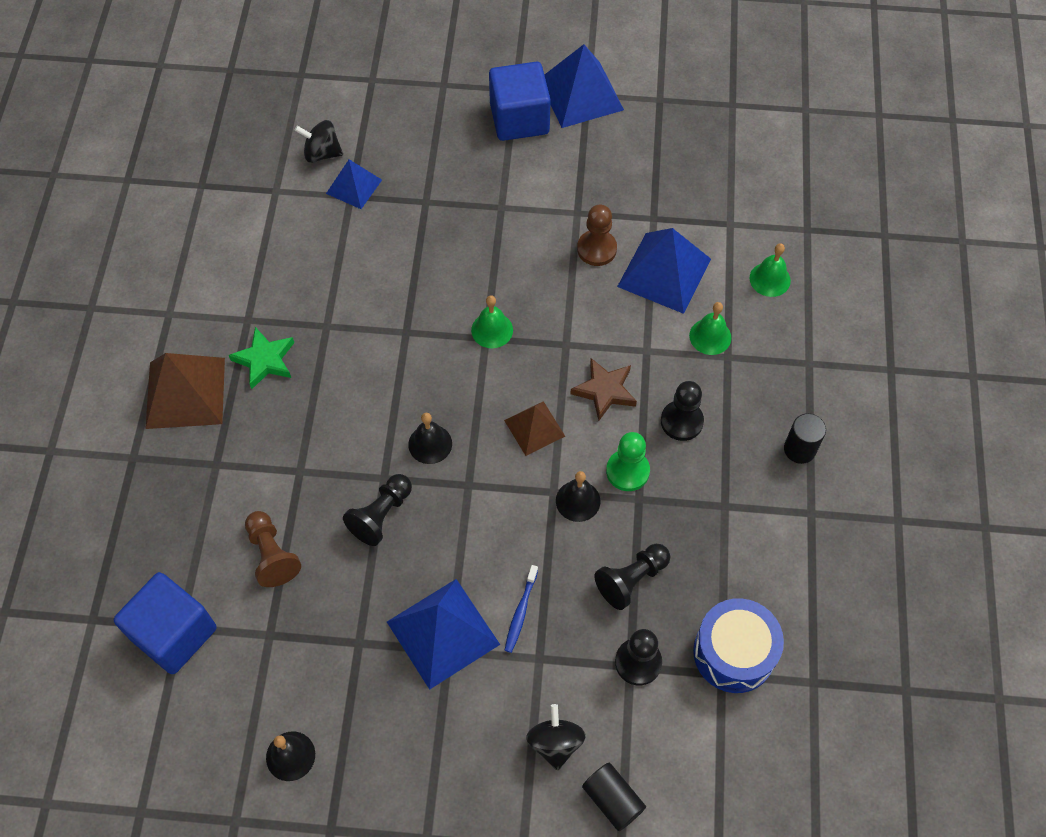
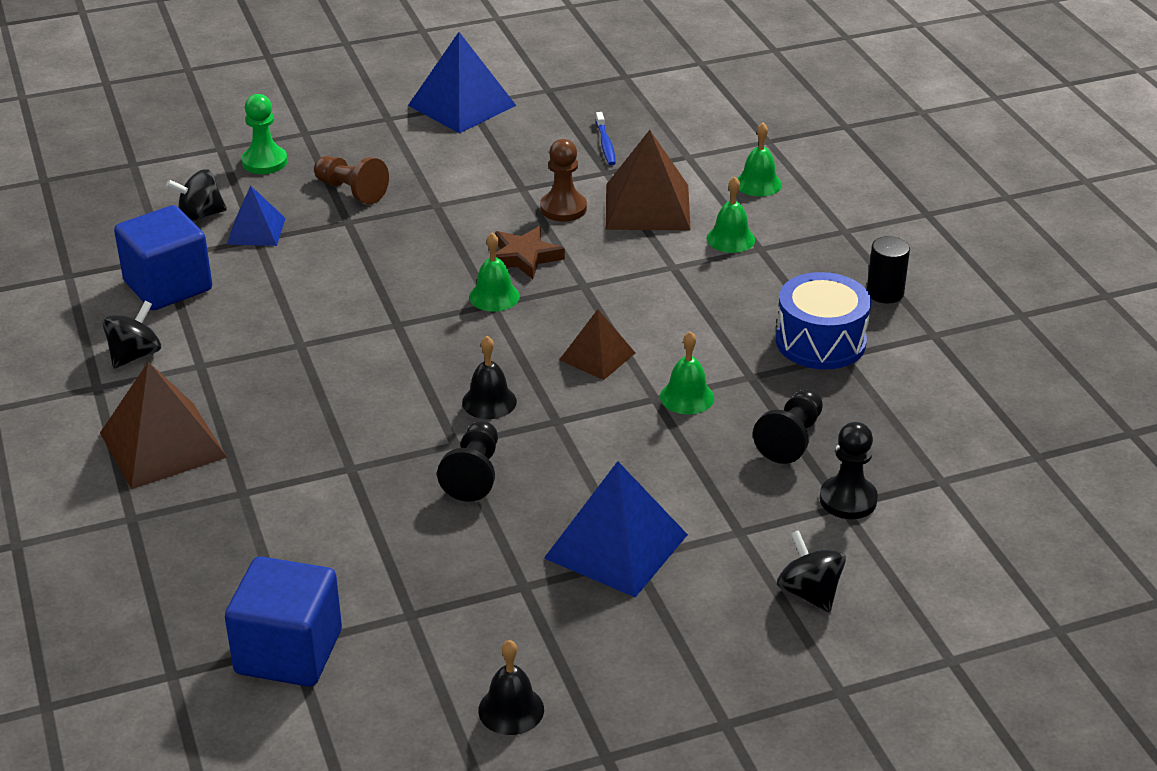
camera: 25 degrees left, 25 degrees down
green star [229,327,294,389] -> none
brown pawn [245,511,301,587] -> brown pawn moved to [314,156,389,204]
blue cube [489,62,551,141] -> blue cube moved to [114,205,212,310]
blue toothbrush [505,565,538,653] -> blue toothbrush moved to [596,112,616,165]
black bell [556,471,600,522] -> green bell [660,331,714,415]
brown star [570,358,637,421] -> brown star moved to [495,226,565,279]
black cylinder [582,763,646,831] -> none
green pawn [606,432,650,491] -> green pawn moved to [242,94,288,174]
blue pyramid [617,228,711,314] -> brown pyramid [606,130,691,230]
black pawn [661,381,704,441] -> none
blue drum [693,598,784,693] -> blue drum moved to [776,272,871,370]
none -> black spinning top [102,301,161,369]

